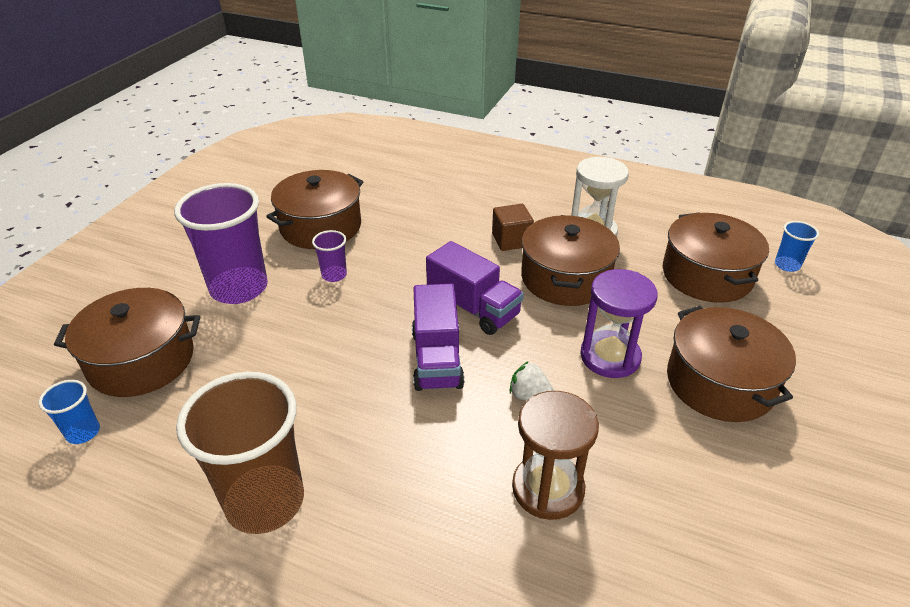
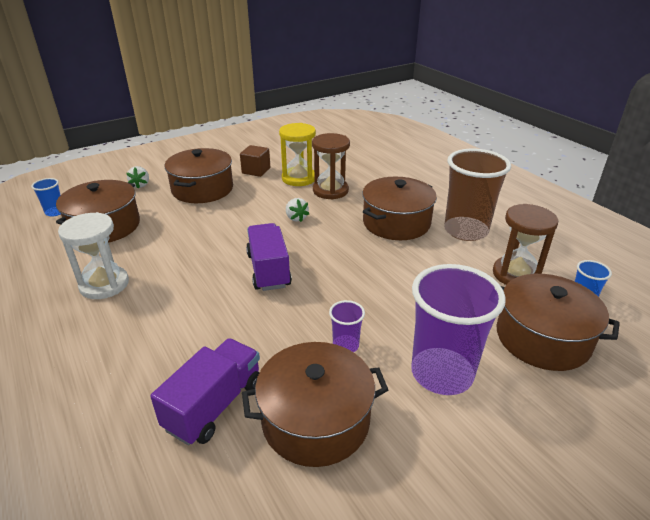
camera: 145 degrees left, 5 degrees down
purple truck [412,284,465,391] -> purple truck moved to [150,338,260,445]
brown cube [492,204,534,251] -> brown cube moved to [240,145,270,177]
brown pot [521,215,620,306] -> brown pot moved to [362,177,437,240]
purple hourglass [580,269,658,378] -> none
none -> white strawberry [126,166,149,189]
none -> yellow hourglass [279,123,316,186]
none -> brown hourglass [493,204,558,285]

